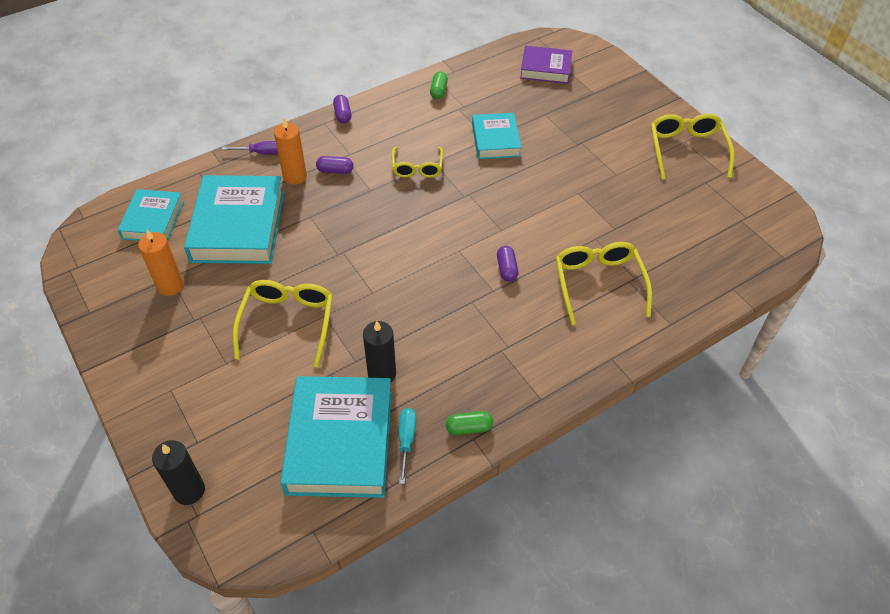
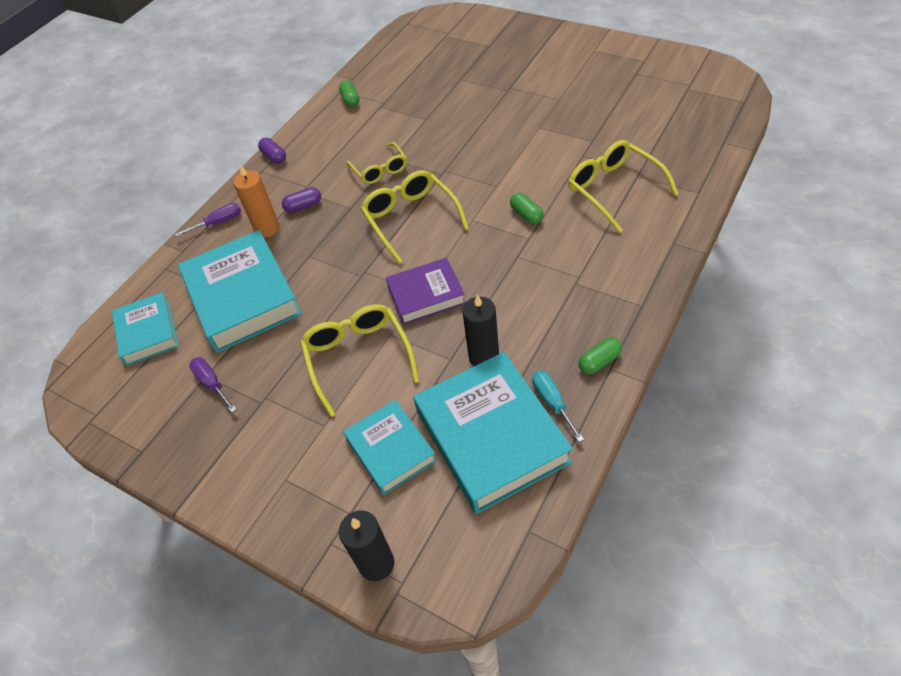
camera: 20 degrees left, 0 degrees up
orange candle [138,230,184,296] -> purple screwdriver [189,357,237,412]
turquoise book [472,113,522,159] -> turquoise book moved to [343,400,437,495]
purple capsule [497,246,519,282] -> green capsule [510,193,544,224]
purple book [520,46,572,84] -> purple book moved to [386,258,465,325]
yellow glasses [651,113,735,179] -> yellow glasses moved to [361,170,469,263]

